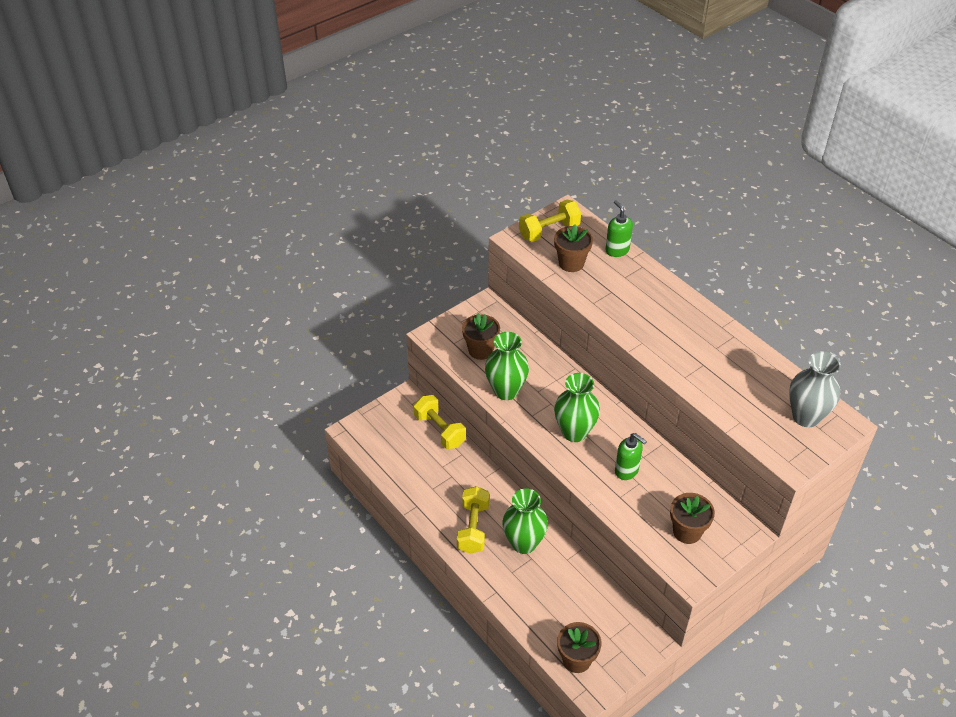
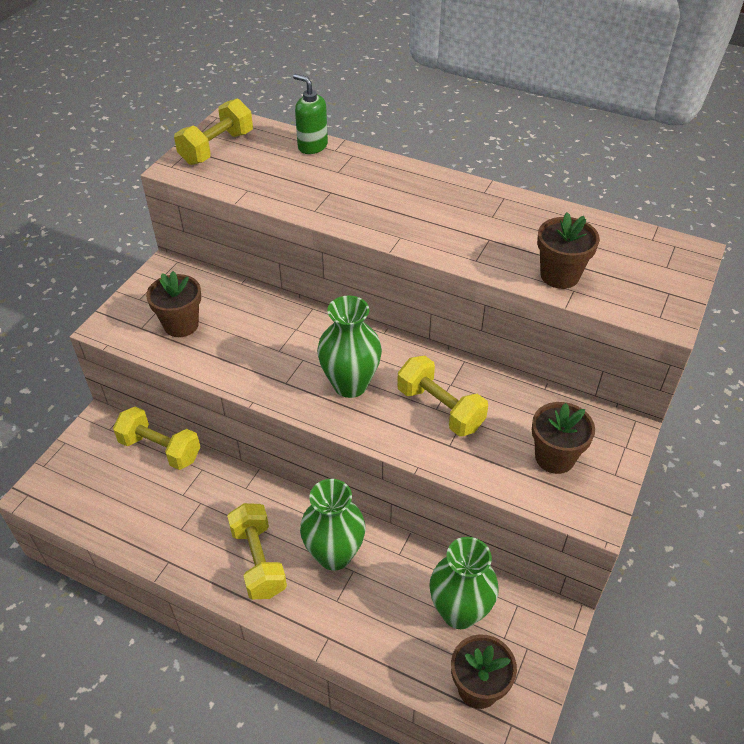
camera: 25 degrees left, 0 degrees up
green vase [485,332,529,400] -> green vase moved to [429,537,498,629]
brown flower pot [554,224,593,272] -> brown flower pot moved to [537,212,600,289]
green soap dispenser [615,433,647,480] -> yellow dumbbell [397,356,488,436]
grey vase [789,352,841,427] -> none

